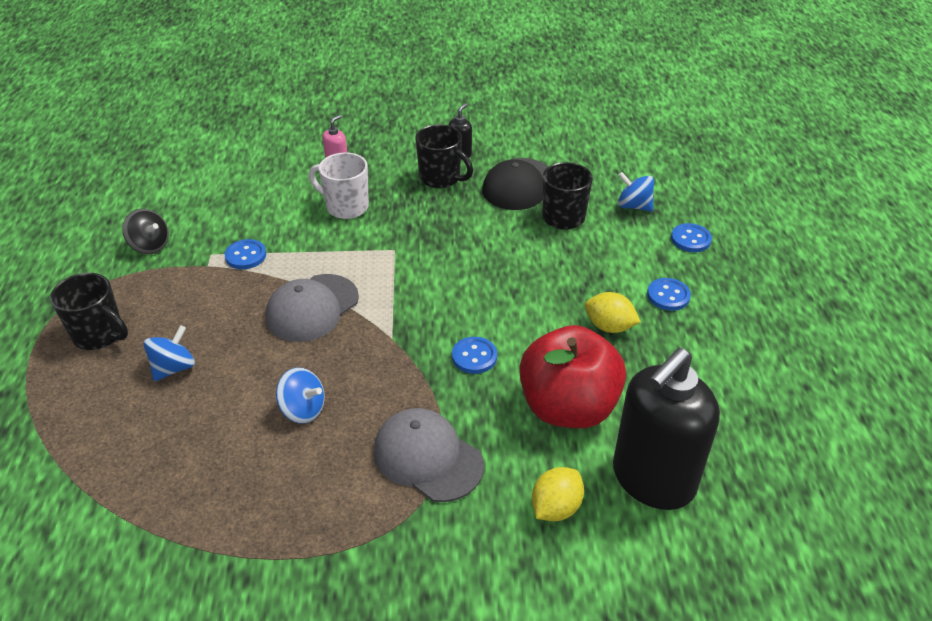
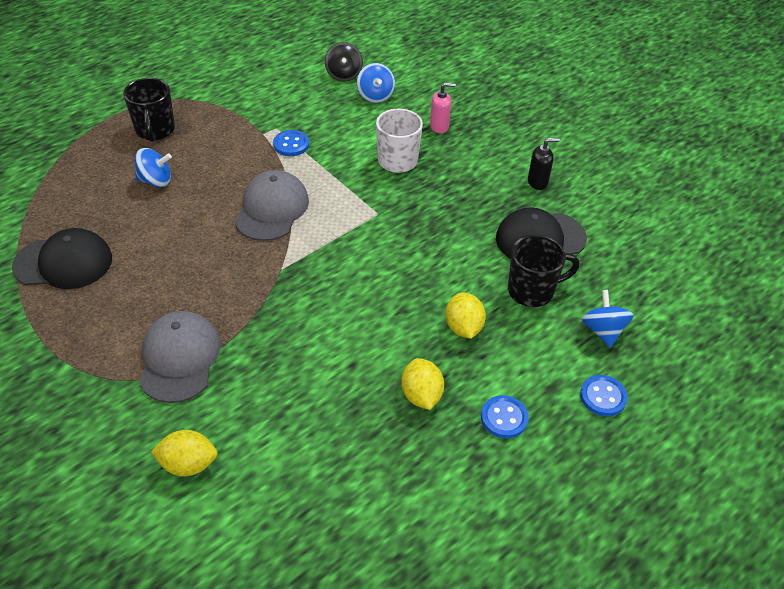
camera: 50 degrees right, 5 degrees up
black spinning top [122,209,169,254] -> black spinning top moved to [325,42,363,82]
grey cap [265,274,359,342] -> grey cap turned 105 degrees clockwise [234,170,309,241]
blue spinning top [276,367,325,424] -> blue spinning top moved to [357,63,395,103]
black mug [415,124,473,188] -> none
blue button [452,337,497,374] -> none
red apple [519,325,626,428] -> none
black soap dispenser [613,348,720,510] -> none
none -> black cap [12,228,112,289]
none -> yellow lemon [445,293,486,339]

